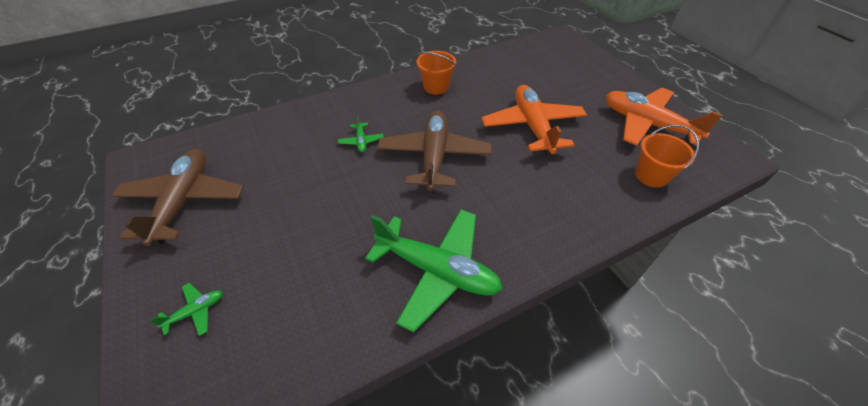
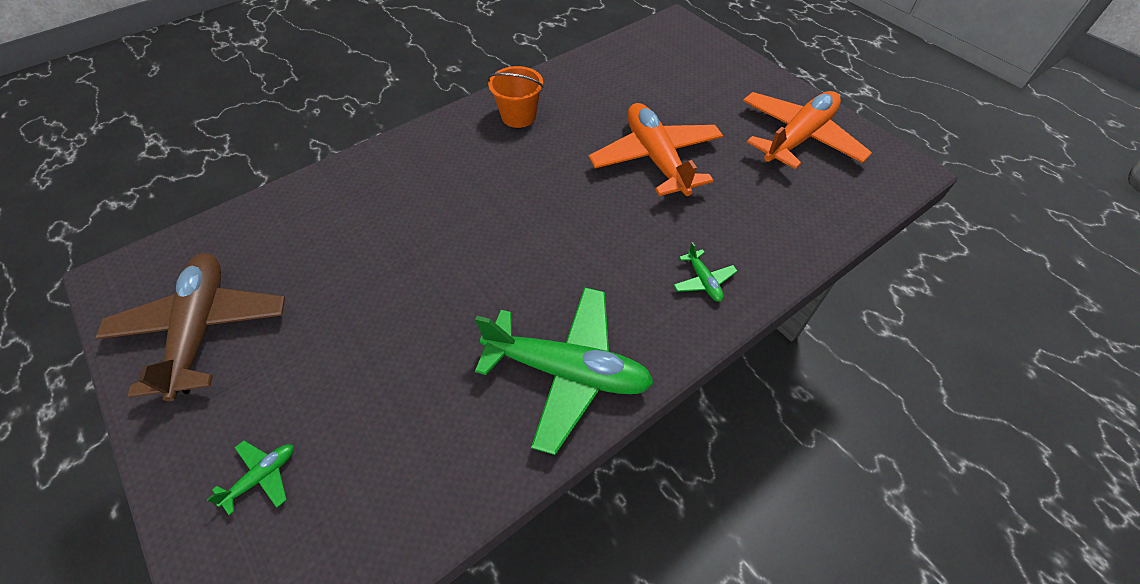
camera: 10 degrees left, 5 degrees up
green plane [338,115,384,152] -> green plane moved to [674,242,738,302]
brown plane [377,111,492,191] -> none
orange plane [605,88,723,146] -> orange plane turned 105 degrees clockwise [743,91,872,169]
orange bucket [635,125,699,188] -> none

